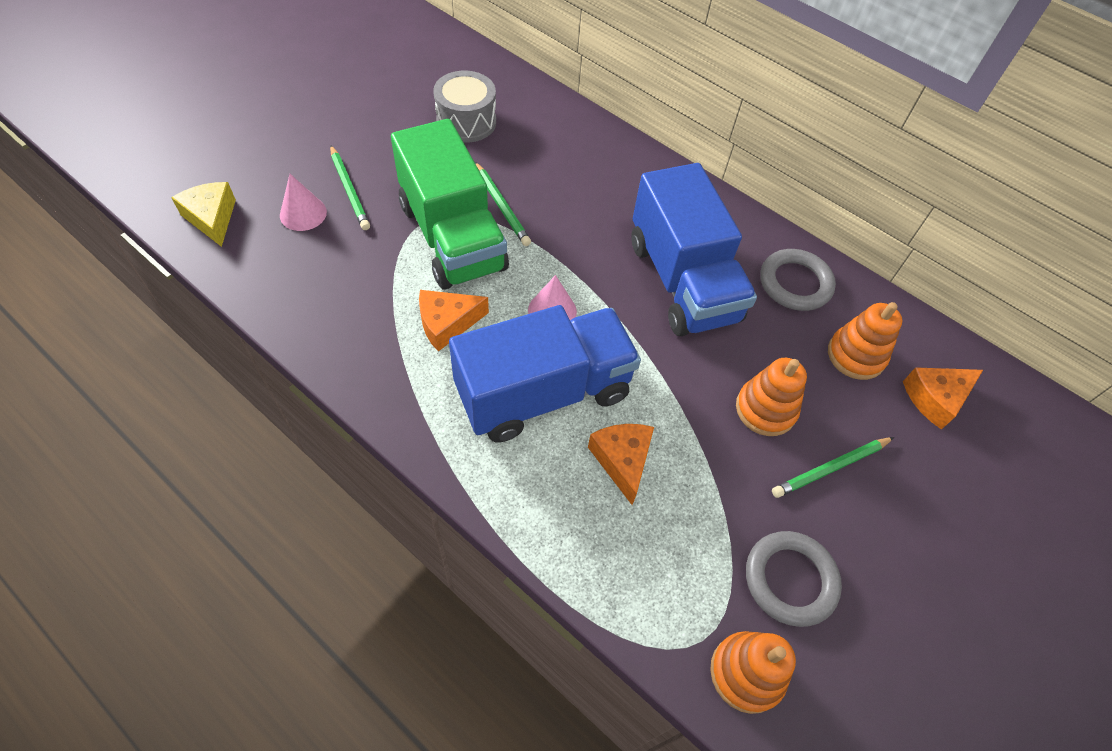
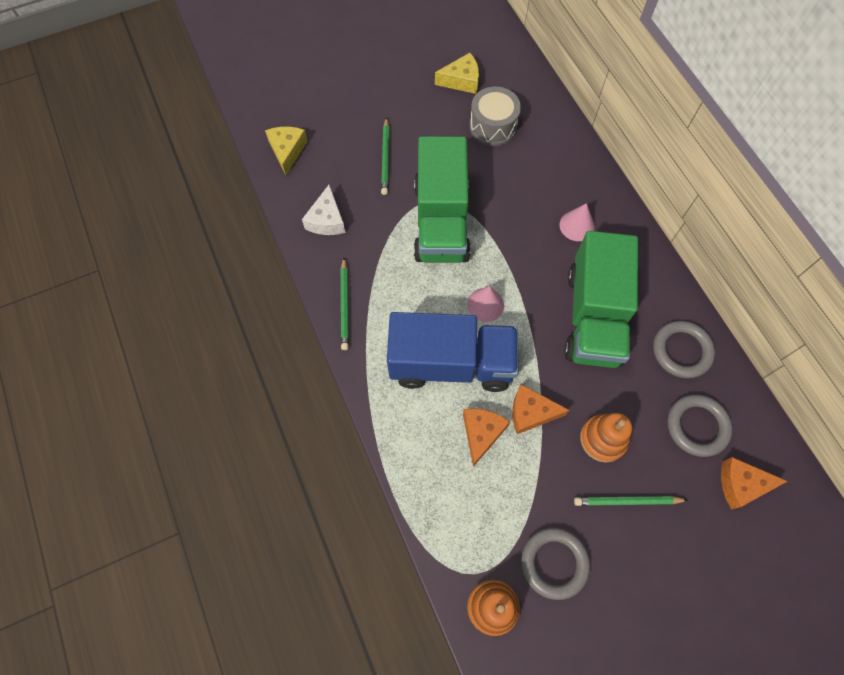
camera: 30 degrees right, 10 degrees up
pink cone [280,174,327,231] -> pink cone moved to [559,203,595,241]
orange cheese [419,290,489,352] -> orange cheese moved to [512,384,569,434]
green pencil [475,162,531,246] -> green pencil moved to [341,258,349,350]
blue truck [631,163,757,336] -> green truck [564,231,638,368]
orange stacking toy [828,302,903,380] -> grey ring [667,395,733,457]
none -> white cheese [302,185,346,235]
none -> yellow cheese [435,53,479,94]

